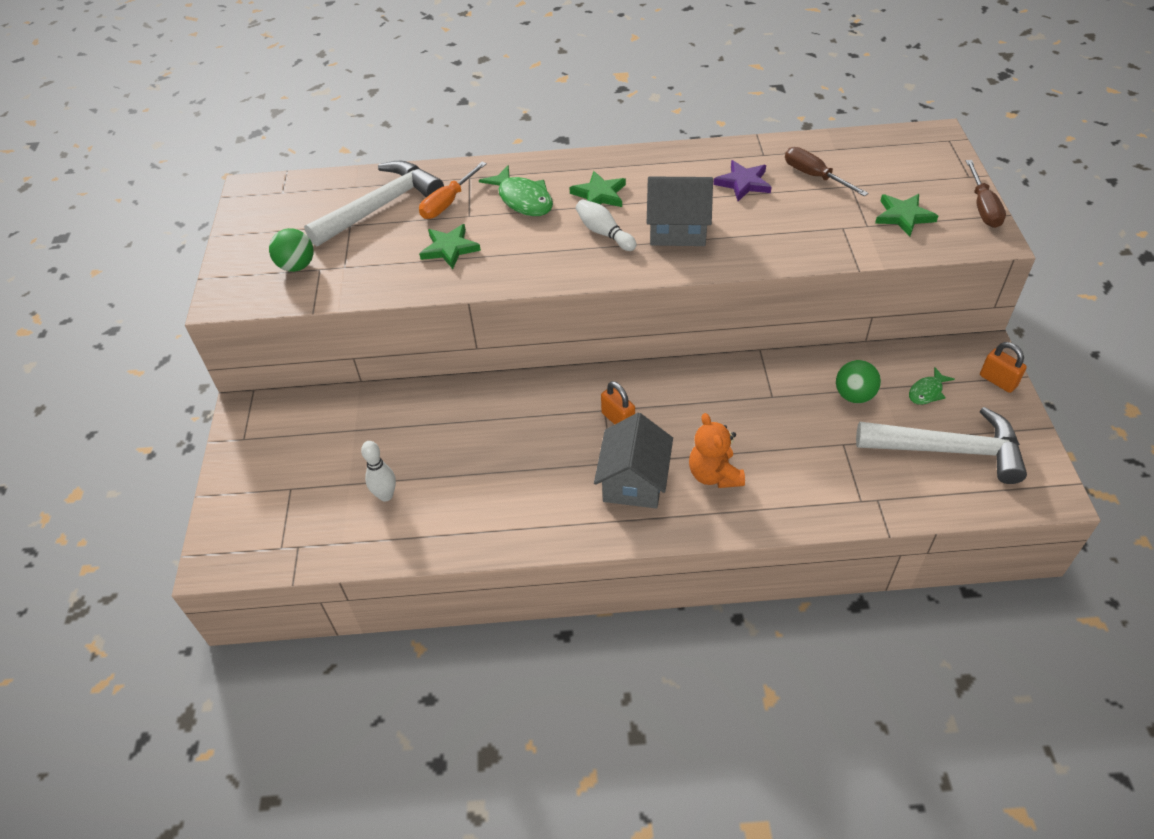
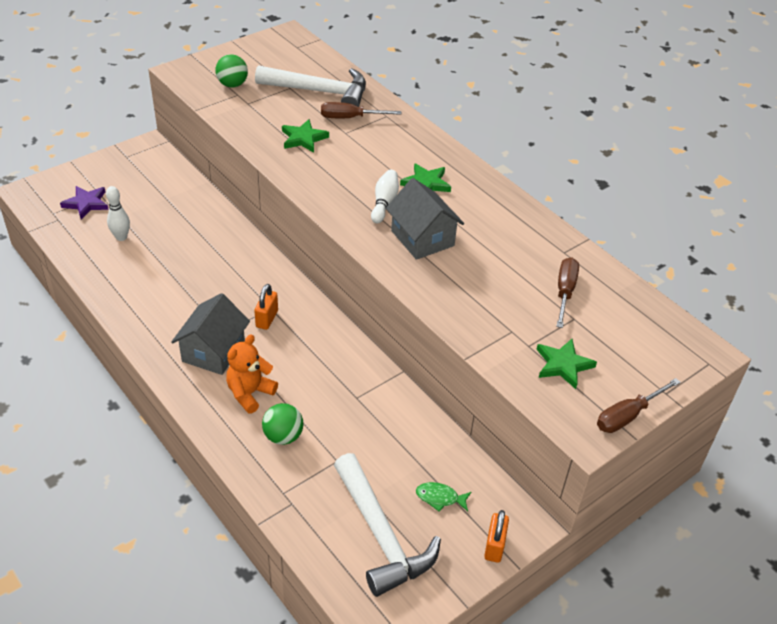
camera: 50 degrees right, 5 degrees down
orange screwdriver [419,162,487,219] -> brown screwdriver [321,102,401,118]
green fish [479,165,553,216] -> none
grey house [594,413,673,508] -> grey house turned 45 degrees counterclockwise [171,293,250,375]
purple star [713,160,771,201] -> purple star moved to [60,186,109,219]
green ball [836,360,881,403] -> green ball moved to [262,403,303,445]

